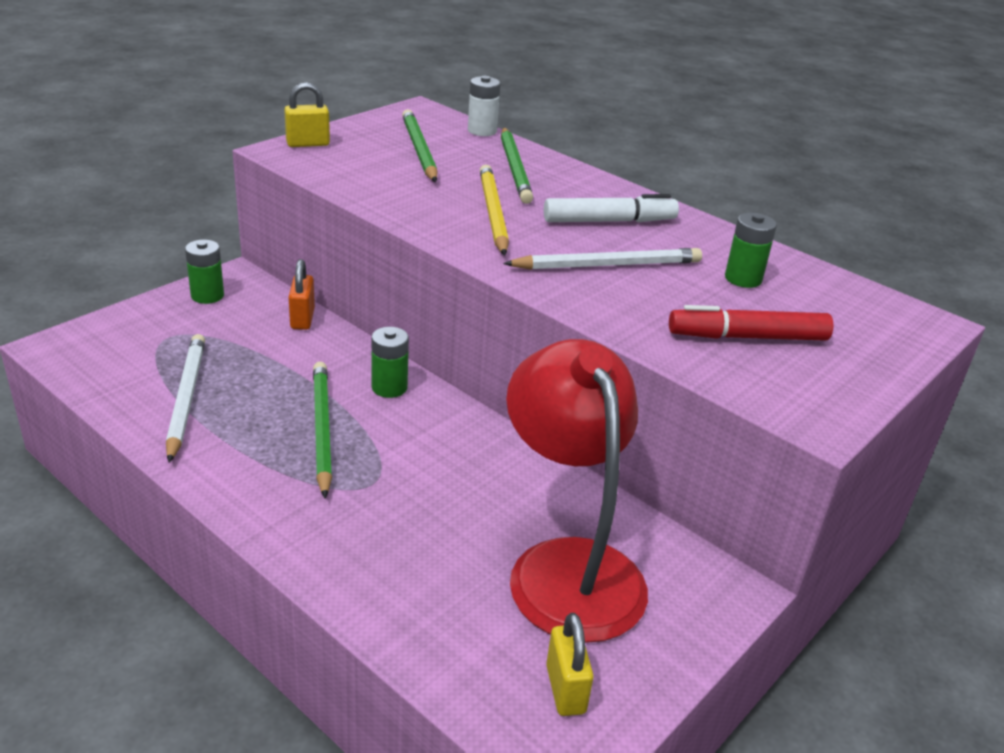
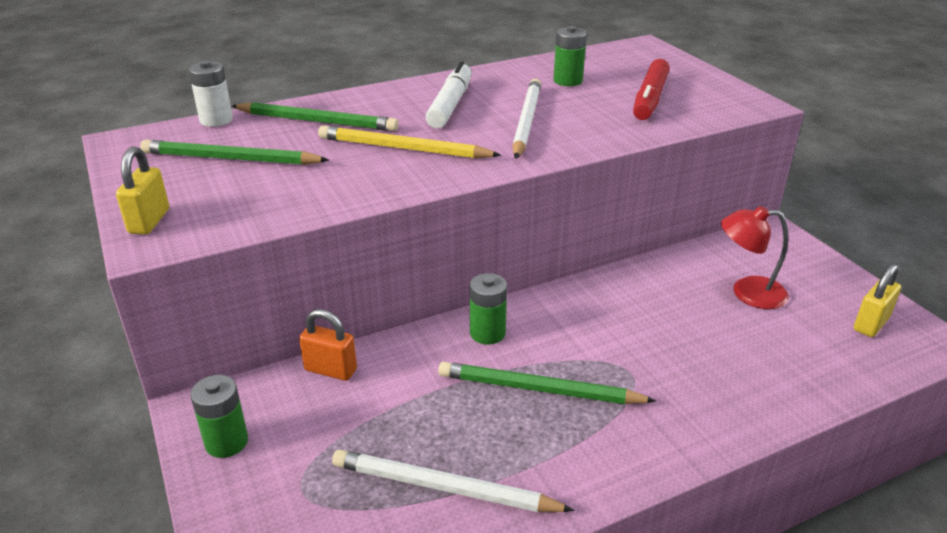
camera: 65 degrees left, 0 degrees up
red lamp [506,339,648,643] -> red lamp [721,206,789,309], size x0.51
yellow padlock [546,613,594,716] -> yellow padlock turned 60 degrees counterclockwise [854,264,901,337]

